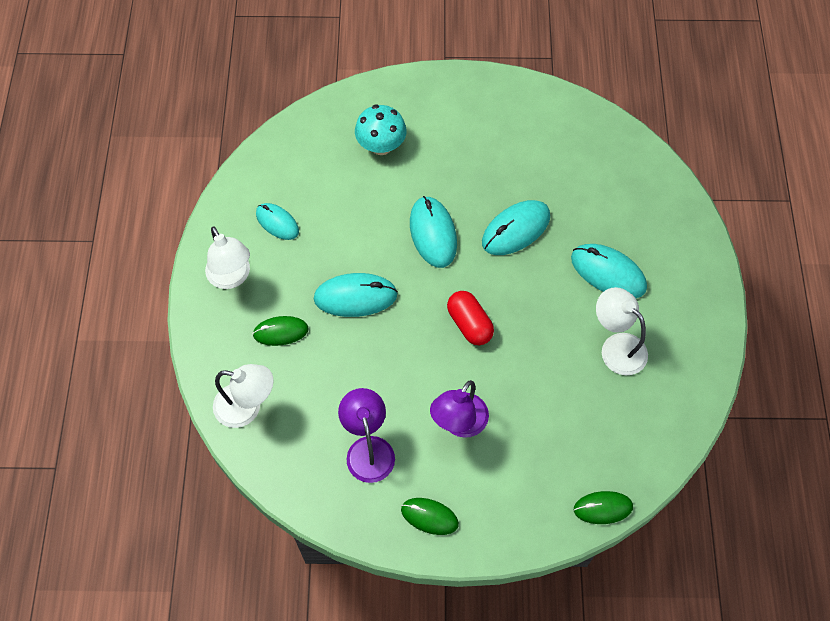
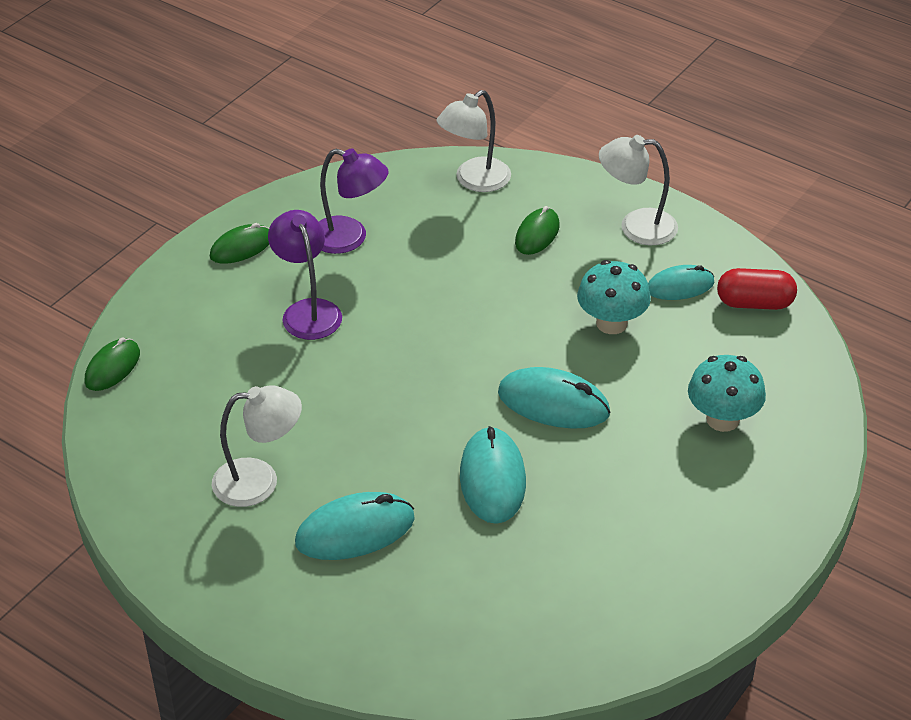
camera: 125 degrees right, 20 degrees down
turquoise mouse [314,273,398,317] -> none
red capsule [447,291,494,345] -> red capsule moved to [717,268,797,310]
none -> turquoise mushroom [577,260,651,334]

